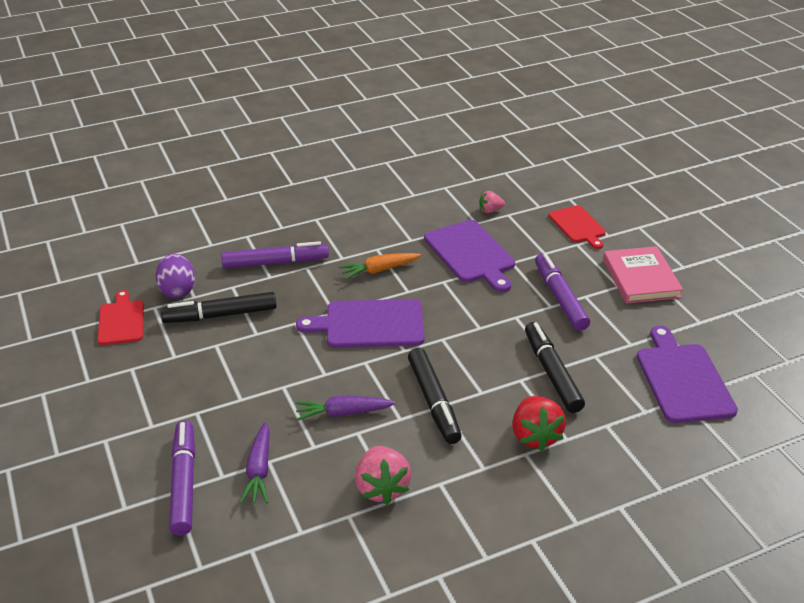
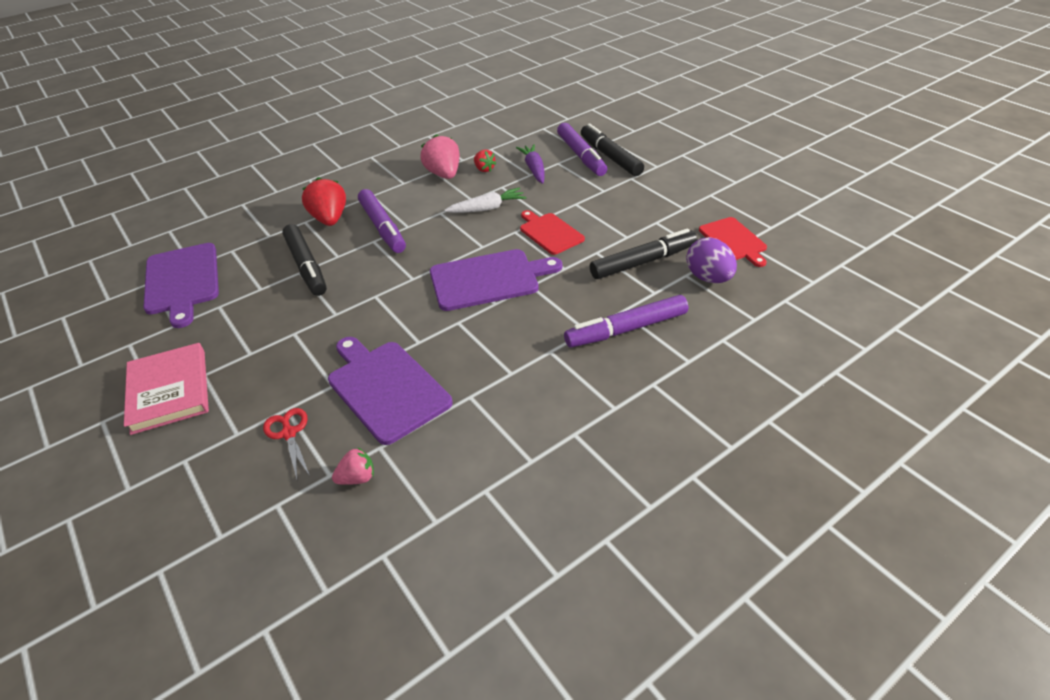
camera: 170 degrees right, 5 degrees up
purple carrot [295,396,396,421] -> white carrot [444,188,526,213]
orange carrot [339,253,421,279] -> none
black marker [408,348,462,444] -> black marker moved to [581,124,644,176]
purple marker [535,253,590,331] -> purple marker moved to [358,189,406,253]
red cutting board [549,205,606,249] -> red cutting board moved to [520,210,585,255]
none -> red scissors [263,408,310,479]
none -> red strawberry [474,149,496,172]

